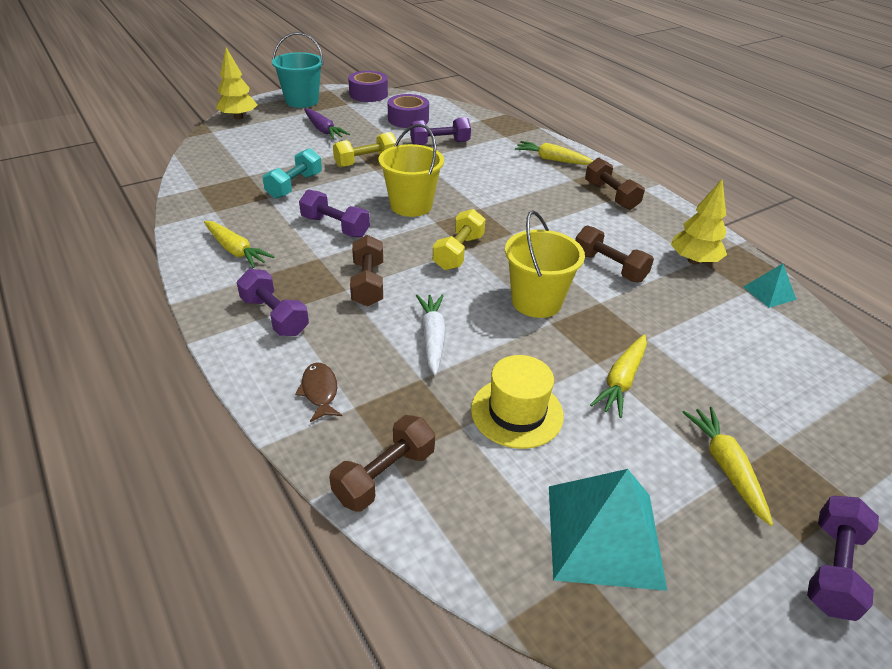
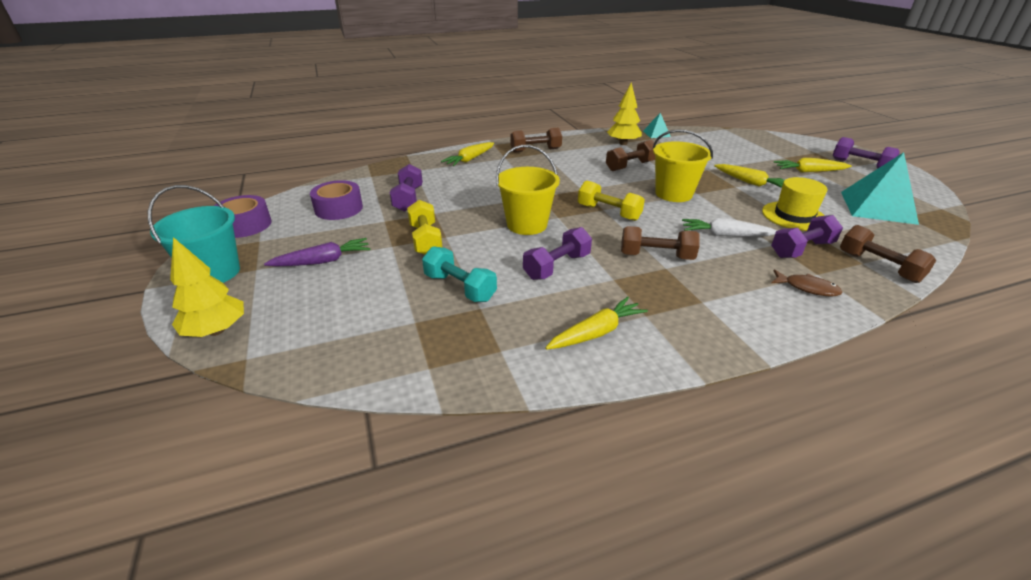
camera: 75 degrees left, 5 degrees down
purple dumbbell [236,269,309,336] -> purple dumbbell moved to [771,215,843,258]
brown fish [295,363,342,422] -> brown fish turned 150 degrees counterclockwise [772,270,843,296]

